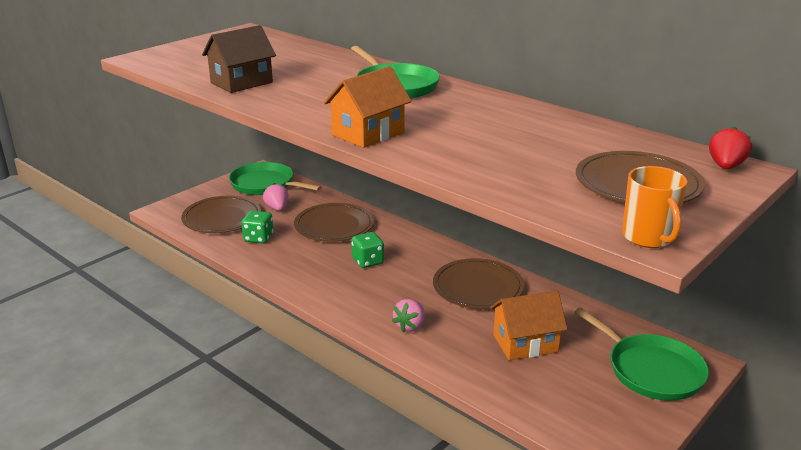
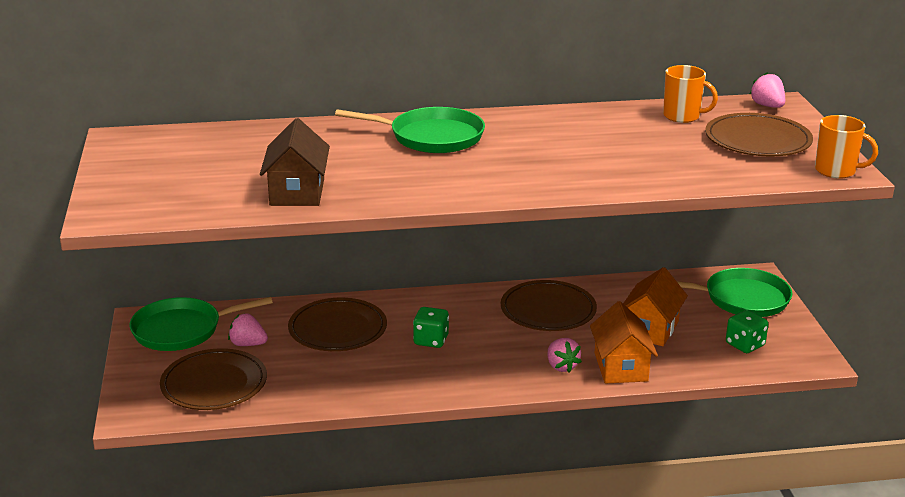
camera: 50 degrees left, 0 degrees up
green dice [242,211,273,243] -> green dice moved to [726,310,768,353]
orange house [324,66,412,148] -> orange house moved to [590,301,658,383]
red strawberry [709,126,752,169] -> pink strawberry [750,72,785,108]
none -> orange mug [663,65,718,123]

